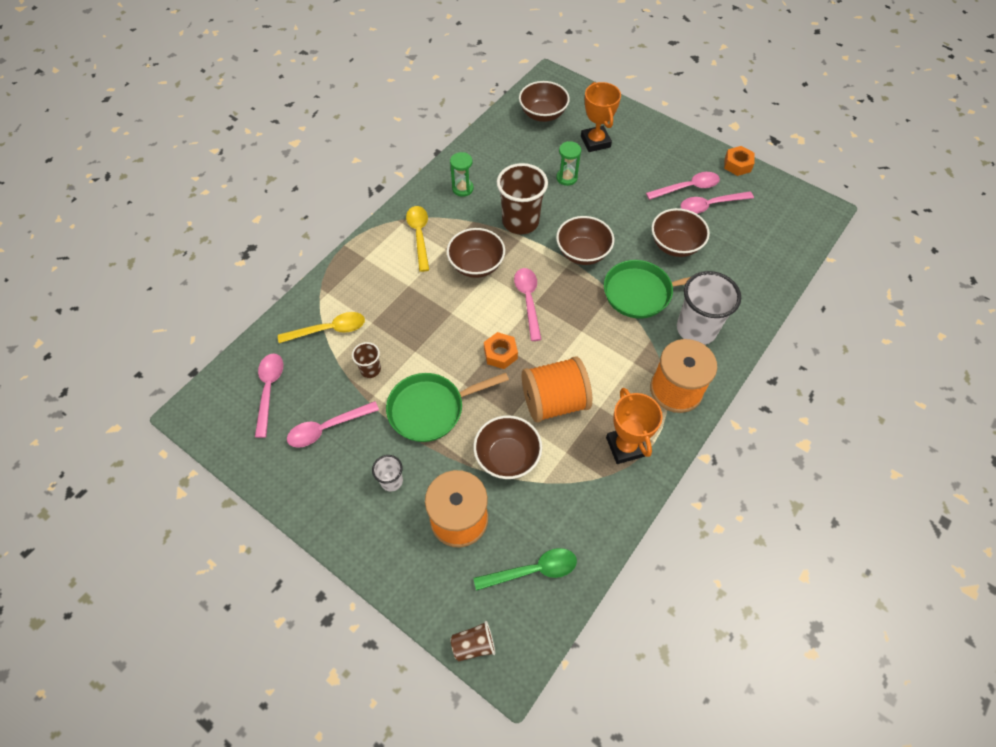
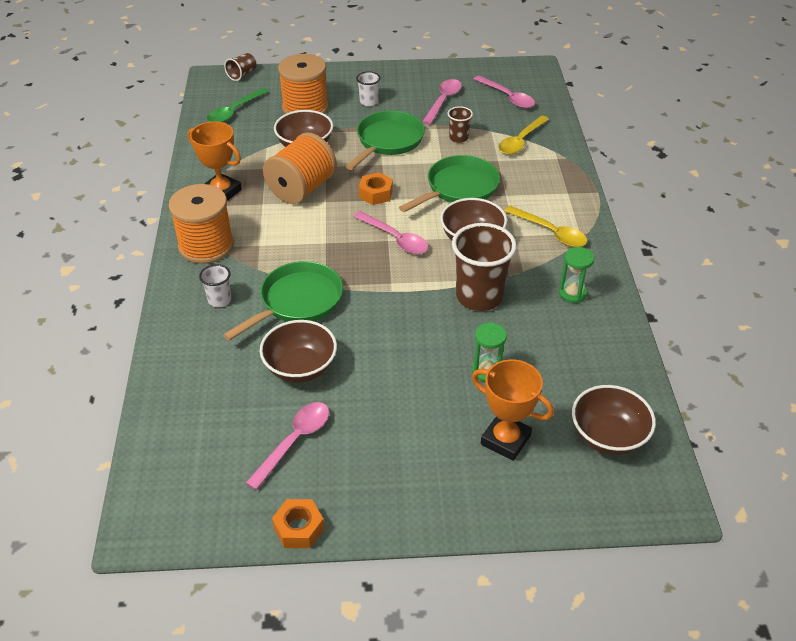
camera: 140 degrees right, 15 degrees down
brown bowl [556,216,614,265] -> none
pink spoon [646,172,720,200] -> none
white cup [677,271,741,345] -> white cup [199,264,231,307], size x0.49
none -> green pan [399,155,500,212]

